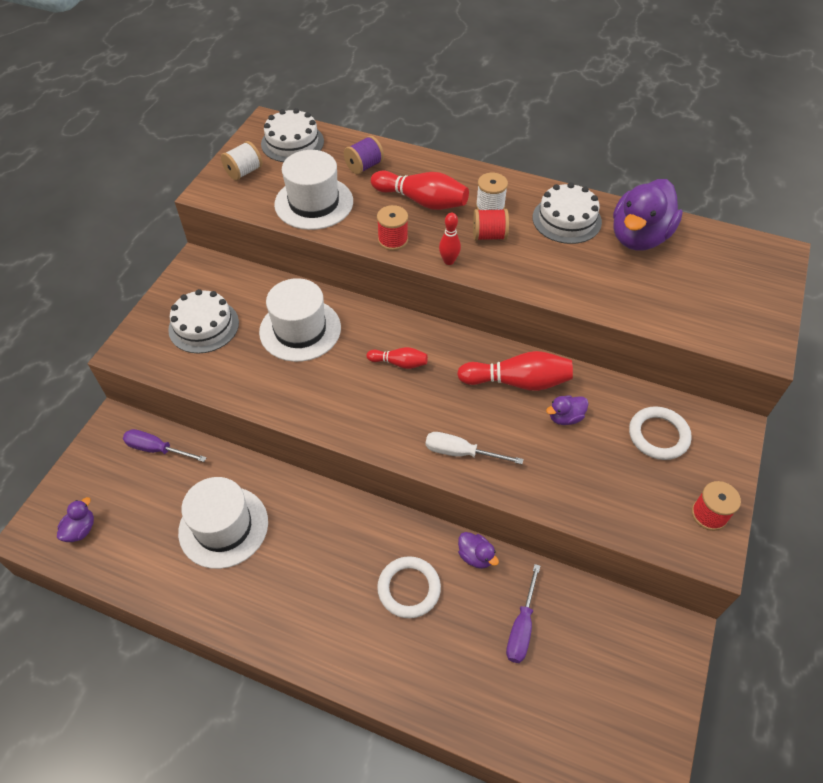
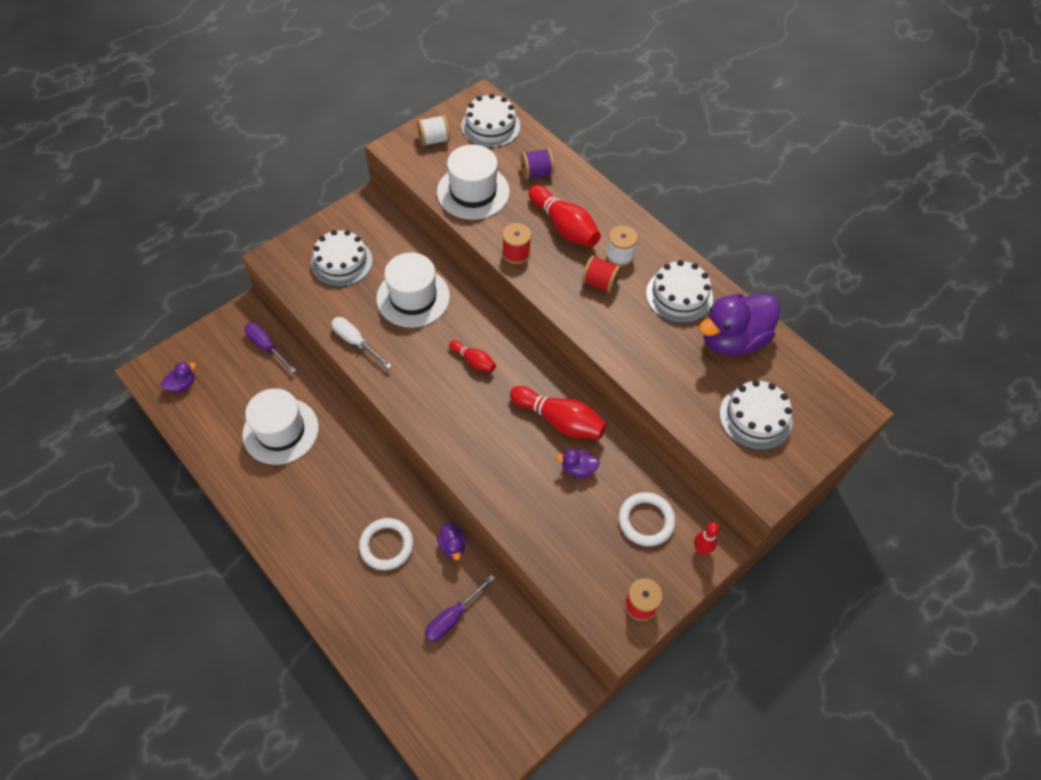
camera: 25 degrees right, 5 degrees up
white screwdriver [425,432,523,464] -> white screwdriver moved to [331,317,392,369]
red bowling pin [439,213,461,265] -> red bowling pin moved to [694,522,720,555]
none -> white cake [720,380,793,450]

